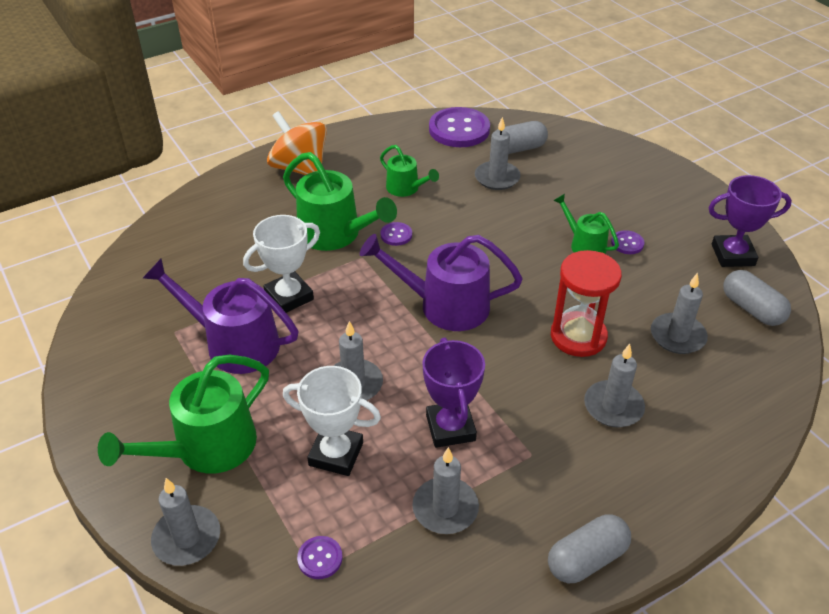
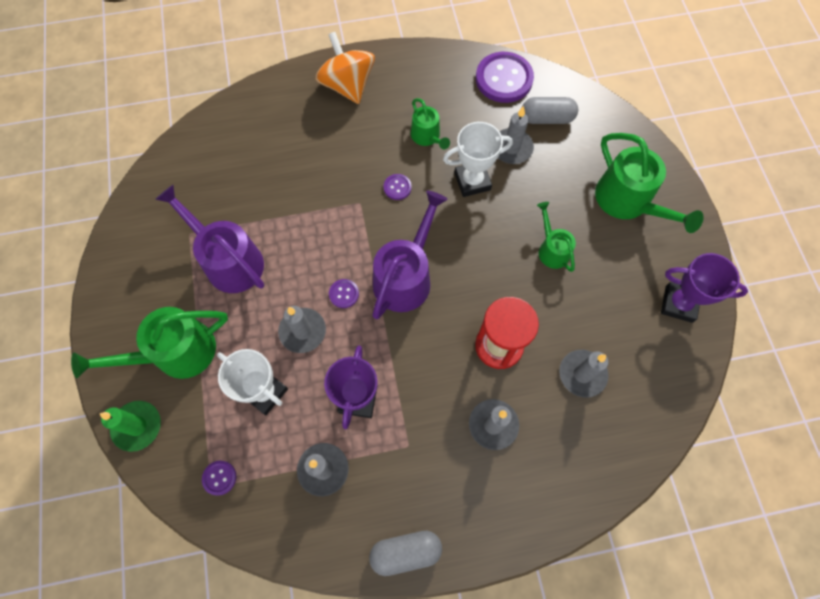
camera: 20 degrees right, 25 degrees up
grey candle [151,478,220,566] -> green candle [100,401,161,452]
white trophy [243,215,320,313] -> white trophy moved to [443,122,513,197]
green watering can [283,152,397,251] -> green watering can moved to [595,133,704,233]
purple watering can [360,234,523,331] -> purple watering can turned 90 degrees clockwise [372,190,448,319]
purple button [611,230,644,254] -> purple button moved to [329,279,359,308]
grey capsule [723,270,791,326] -> none

